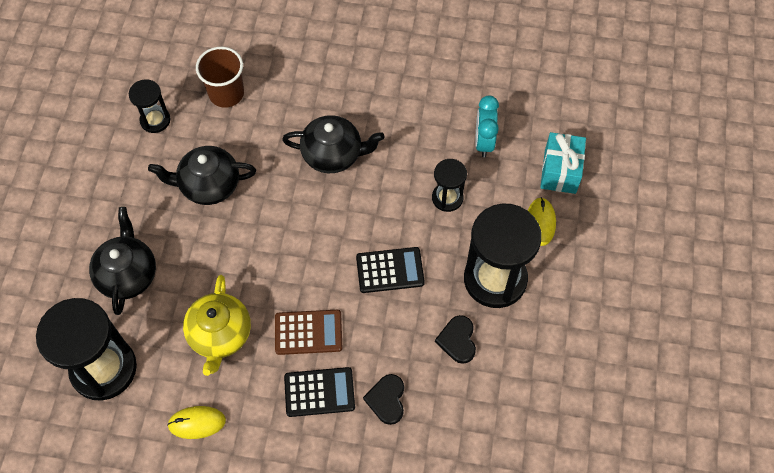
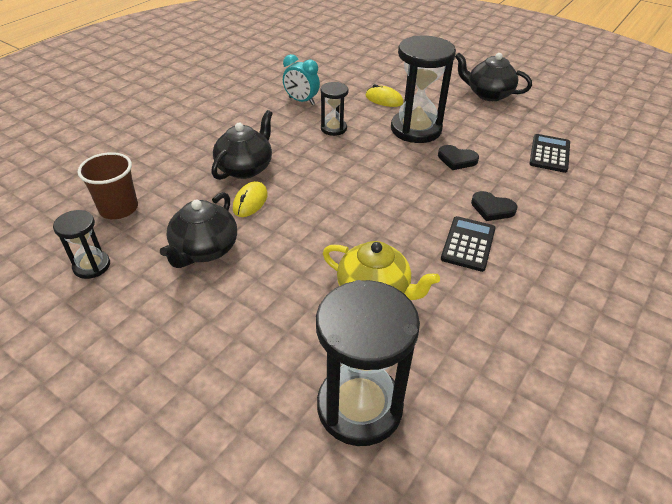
camera: 65 degrees left, 20 degrees down
black teapot [89,207,156,315] -> black teapot moved to [455,53,532,101]
yellow mouse [167,406,226,439] -> yellow mouse moved to [233,181,268,217]
brown calculator [275,310,342,355] -> none
black calculator [356,247,425,293] -> black calculator moved to [529,134,570,173]
turquoise gift [540,132,586,194] -> none

